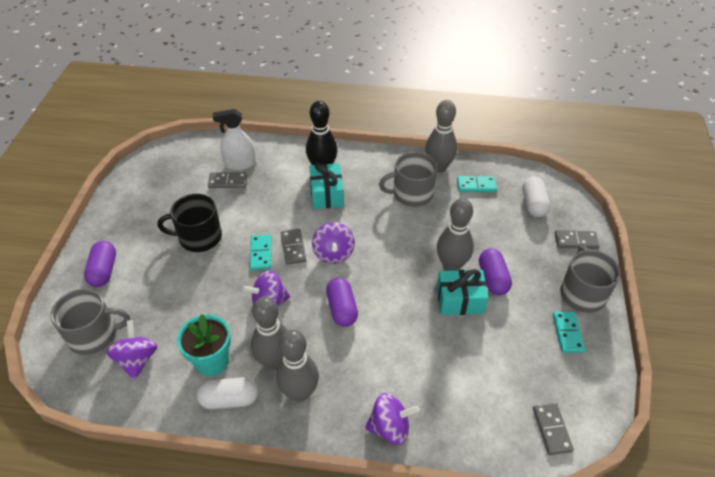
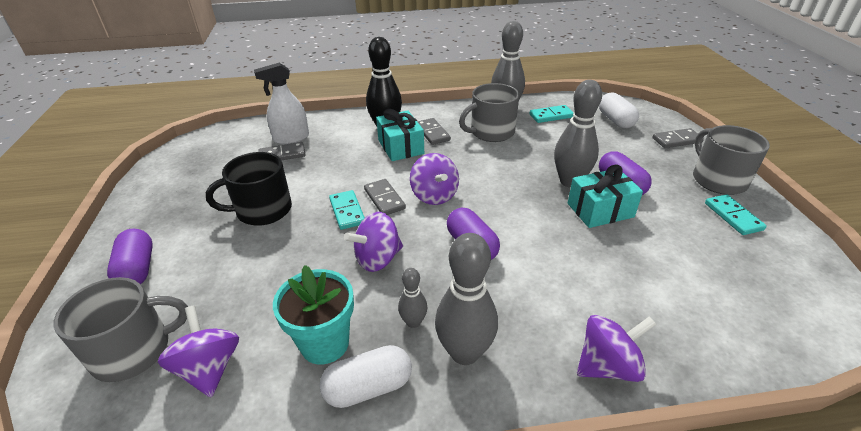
camera: 15 degrees left, 10 degrees down
grey bowling pin [251,297,288,370] -> grey bowling pin [398,268,427,328], size x0.51
grey domino [533,403,574,455] -> grey domino moved to [417,118,451,145]

